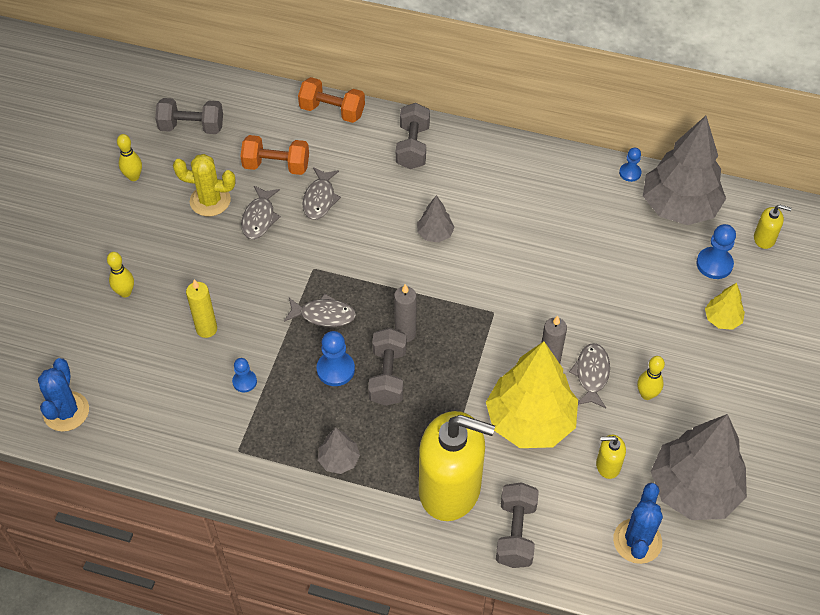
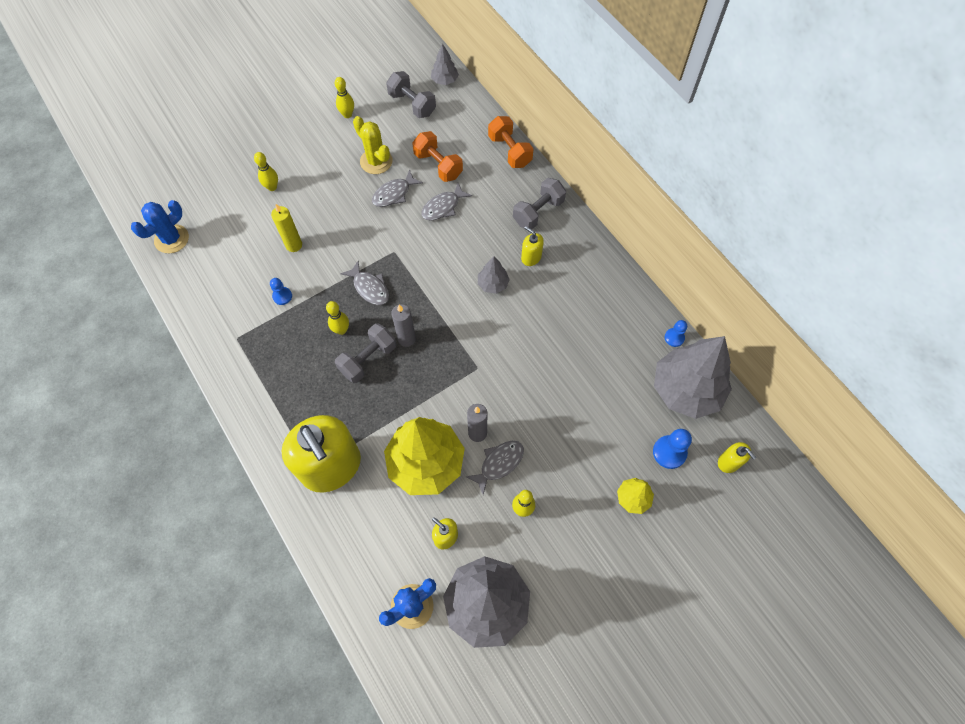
camera: 40 degrees right, 10 degrees up
blue pawn [316,331,355,386] -> yellow bowling pin [326,301,349,335]
grey tree [318,427,360,474] -> grey tree moved to [431,44,459,85]
grey dumbbell [496,482,539,568] -> none
none -> yellow soap dispenser [521,226,544,266]

